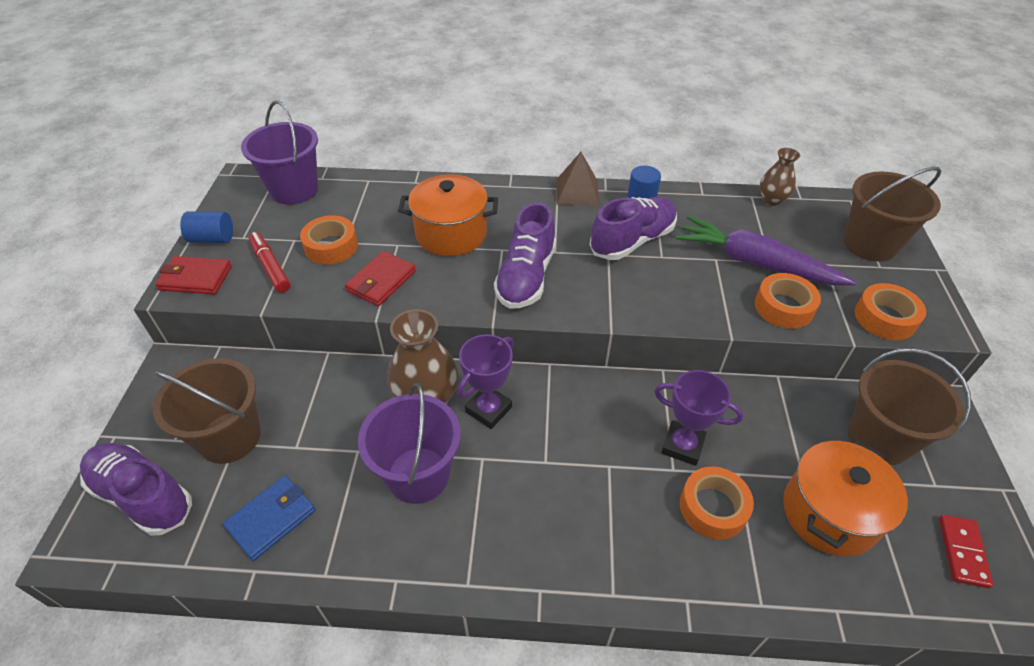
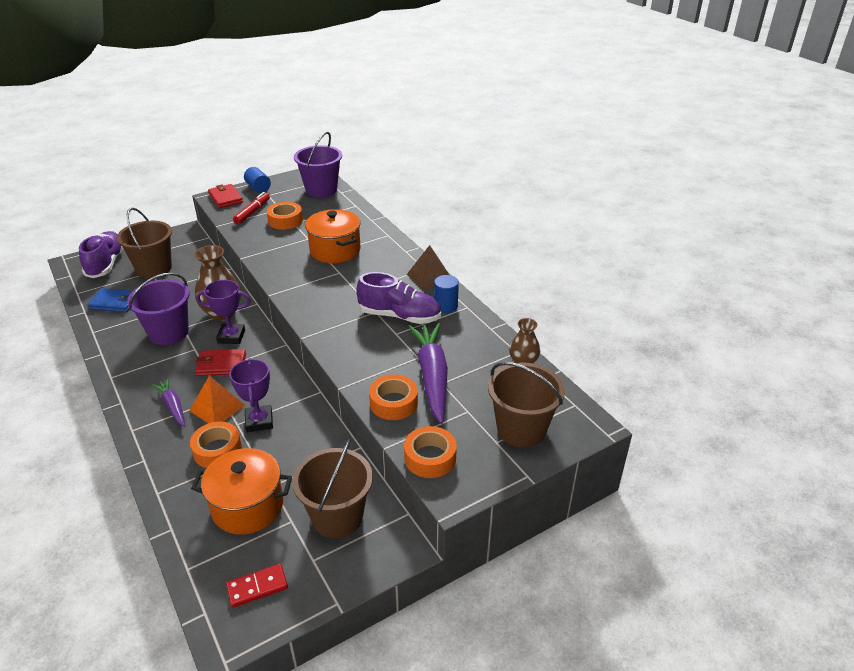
camera: 55 degrees right, 10 degrees down
red wallet [345,251,416,306] -> red wallet moved to [195,349,246,376]
purple shoe [494,202,556,309] -> none
none -> purple carrot [151,378,185,427]
none -> orange pyramid [189,376,245,423]

